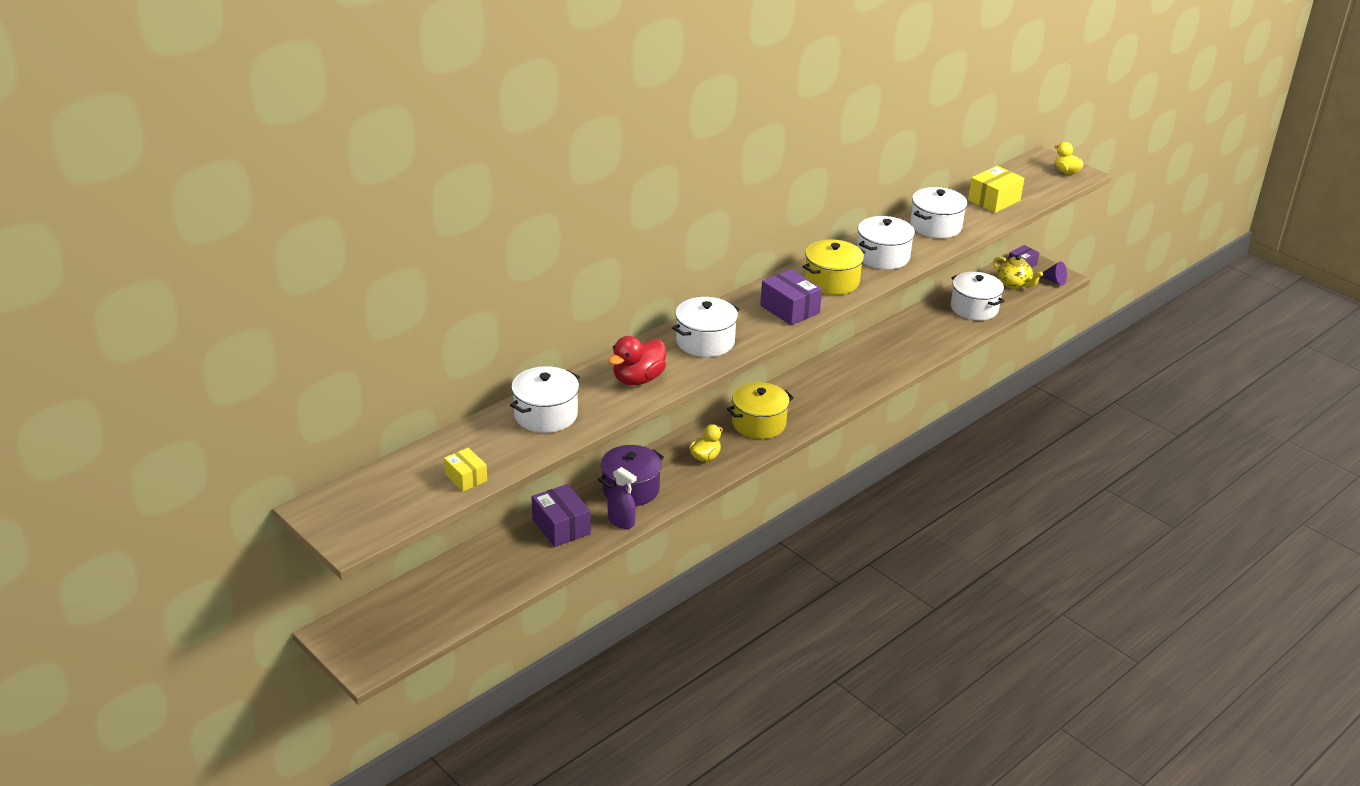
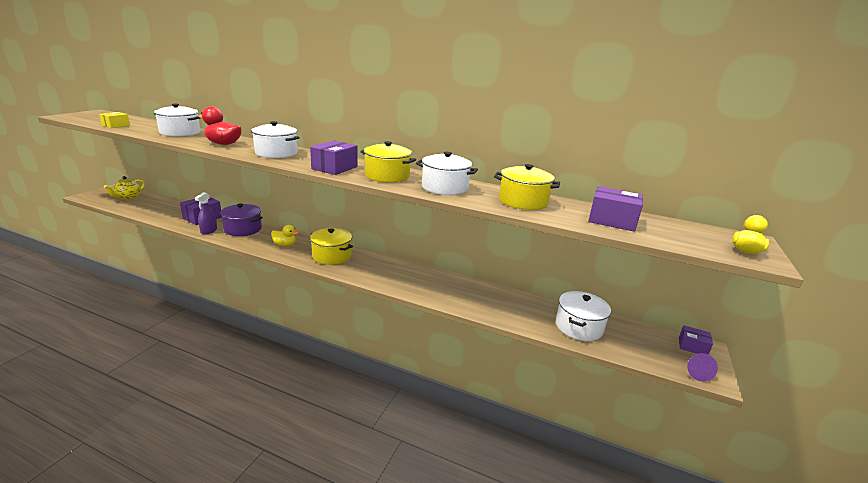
camera: 65 degrees right, 10 degrees down
white pot [910,187,967,238] -> yellow pot [494,164,560,210]
yellow box [968,166,1024,213] -> purple box [588,186,643,232]
yellow teapot [993,255,1043,289] -> yellow teapot moved to [104,176,145,199]

